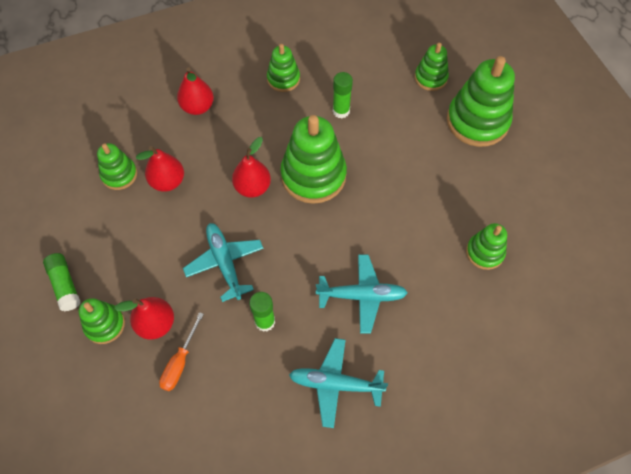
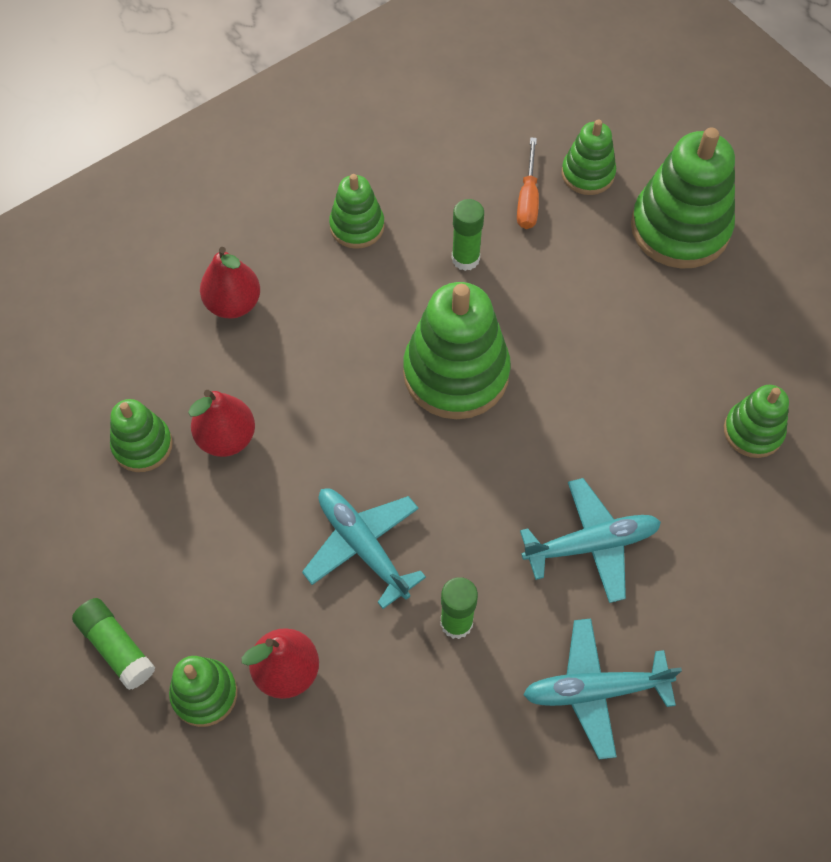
camera: 15 degrees left, 0 degrees up
orange screwdriver [159,312,204,391] -> orange screwdriver moved to [517,137,539,229]
red pear [232,137,271,198] -> none

